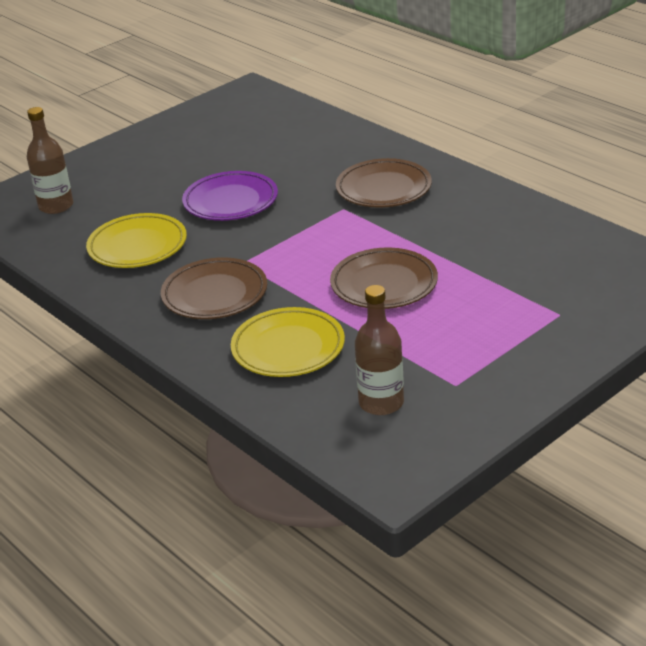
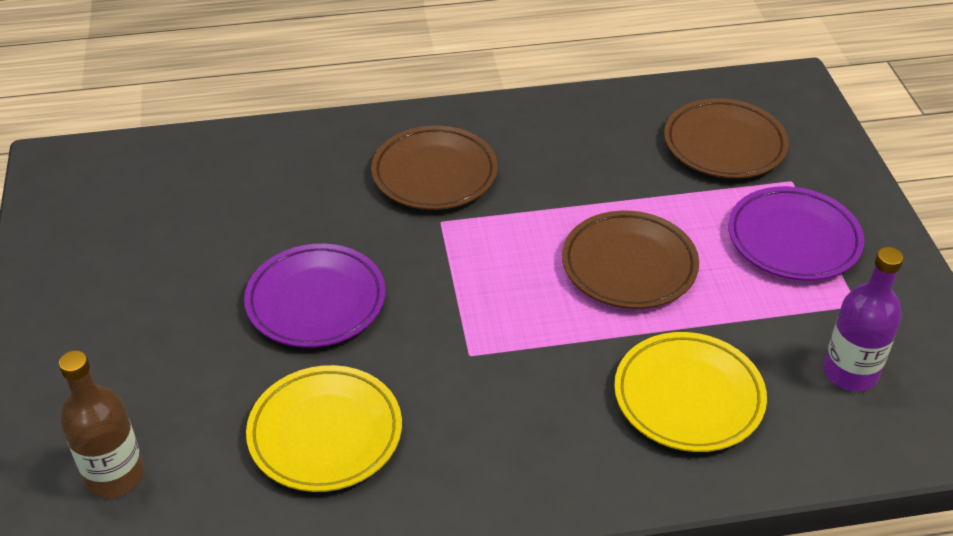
camera: 60 degrees left, 10 degrees up
brown plate [161,257,267,319] -> brown plate moved to [664,98,789,179]
brown bottle [355,285,404,415] -> purple bottle [823,247,904,392]
none -> purple plate [728,186,864,281]

